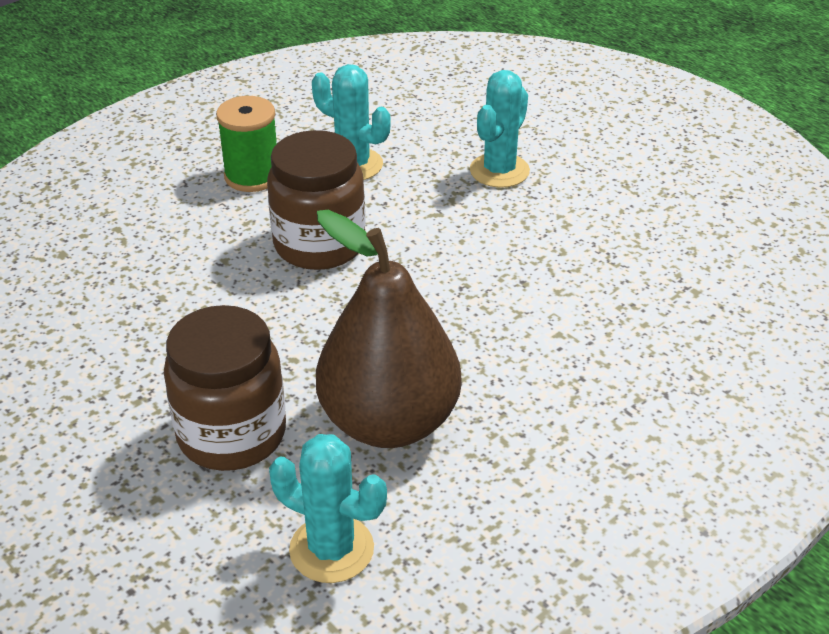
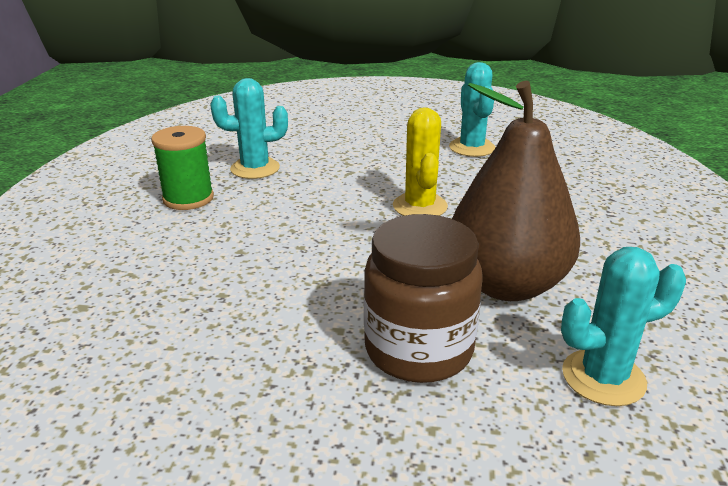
camera: 40 degrees left, 10 degrees down
brown jar [267,130,366,270] -> none
turquoise cactus [470,70,530,188] -> turquoise cactus moved to [449,62,495,157]
none -> yellow cactus [393,107,448,216]

